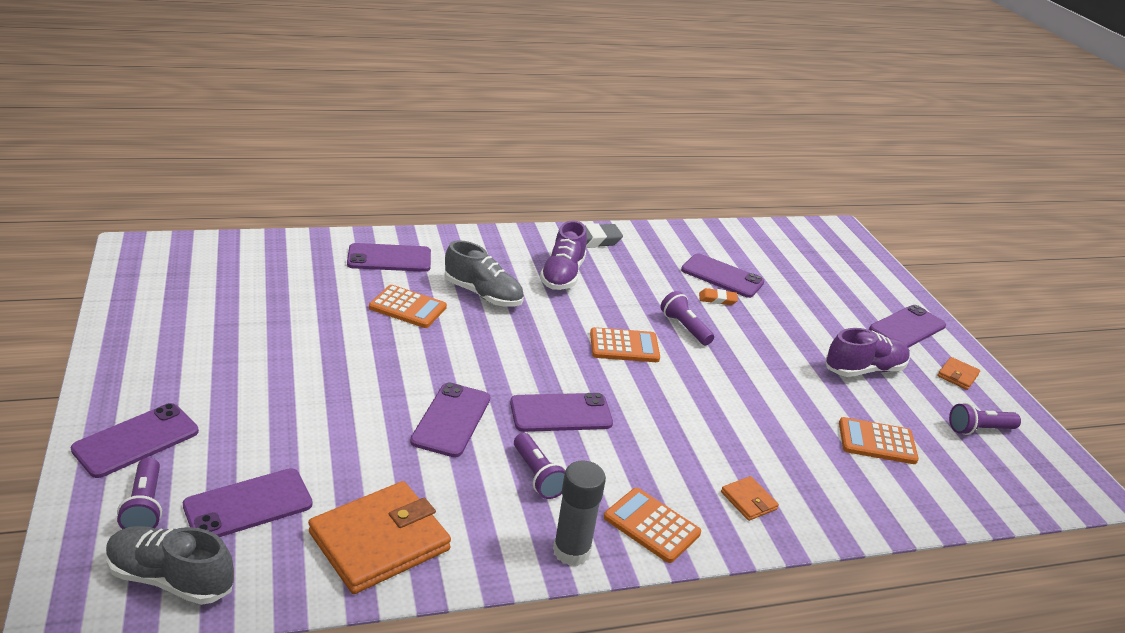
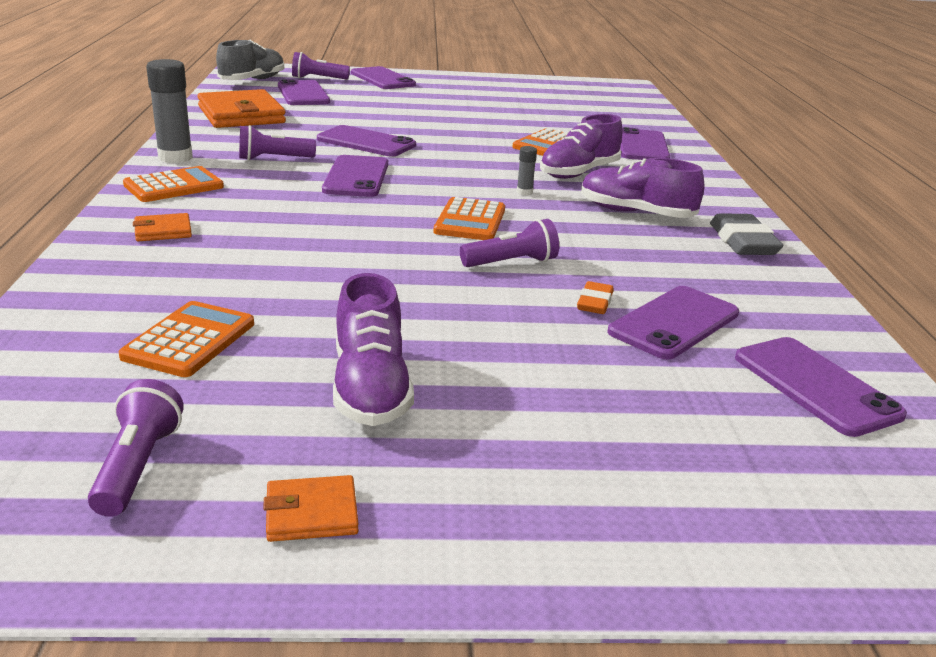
camera: 105 degrees right, 5 degrees down
grey shoe [445,240,524,307] -> purple shoe [540,114,622,179]
purple phone [869,305,946,348] -> purple phone moved to [735,337,907,437]
orange wallet [938,357,980,390] -> orange wallet turned 60 degrees counterclockwise [263,475,359,542]
none -> grey glue stick [517,146,537,195]

